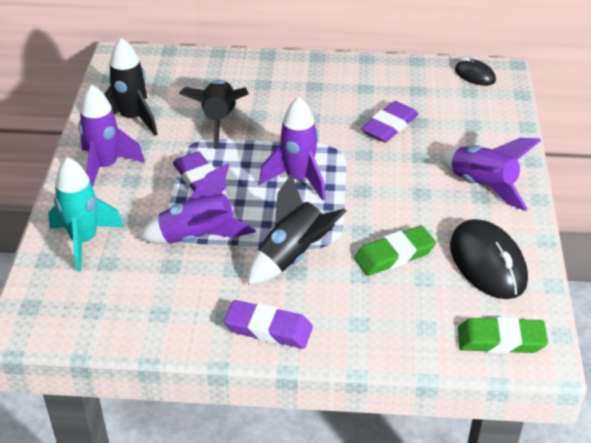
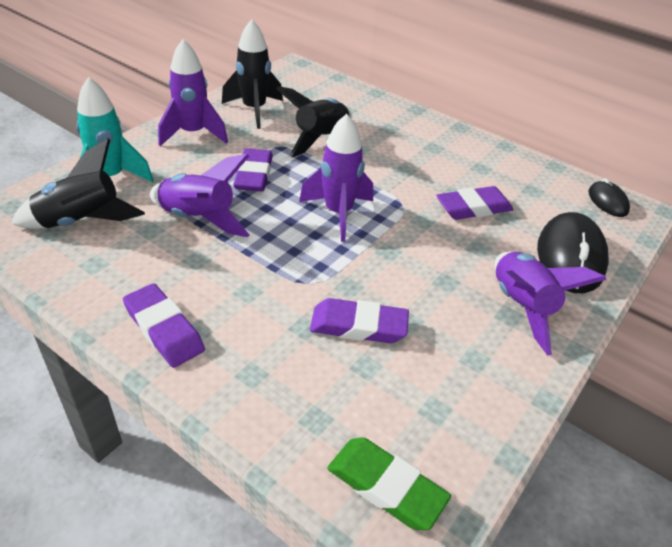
camera: 30 degrees right, 0 degrees up
black rocket [248,173,347,285] -> black rocket moved to [11,139,145,229]
green eraser [354,226,436,276] -> purple eraser [310,298,409,343]
black mouse [450,219,528,299] -> black mouse moved to [537,212,609,294]

